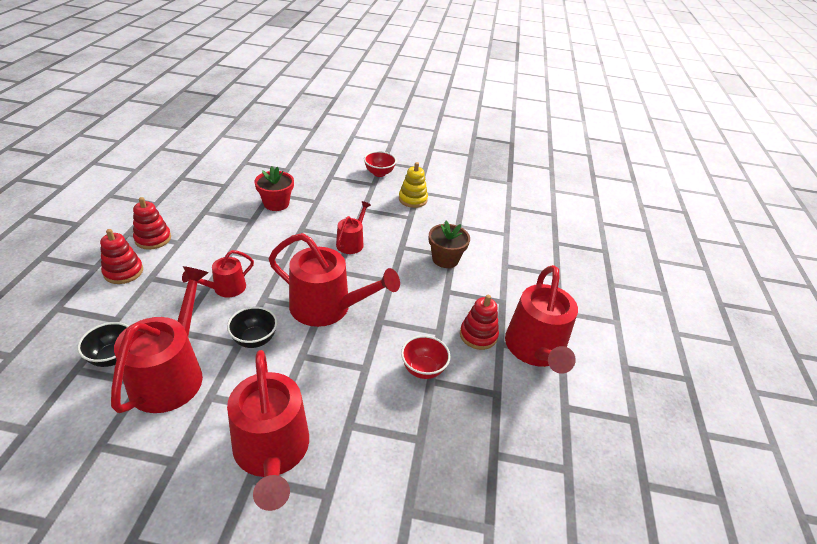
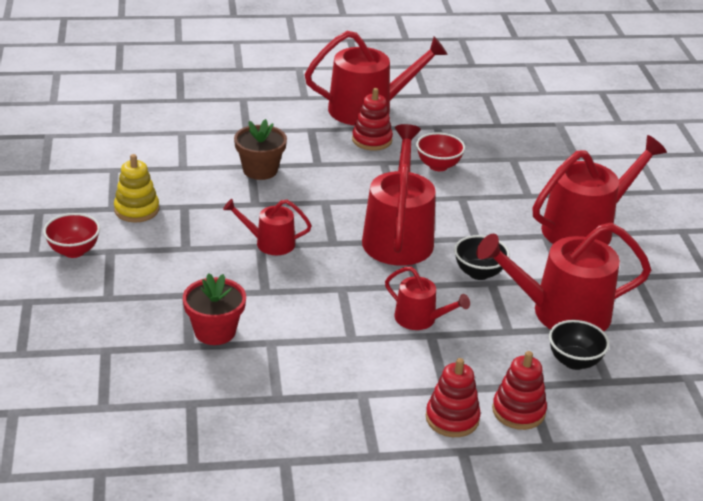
camera: 105 degrees left, 5 degrees down
red stacking toy [133,197,171,250] -> red stacking toy moved to [492,351,547,430]

